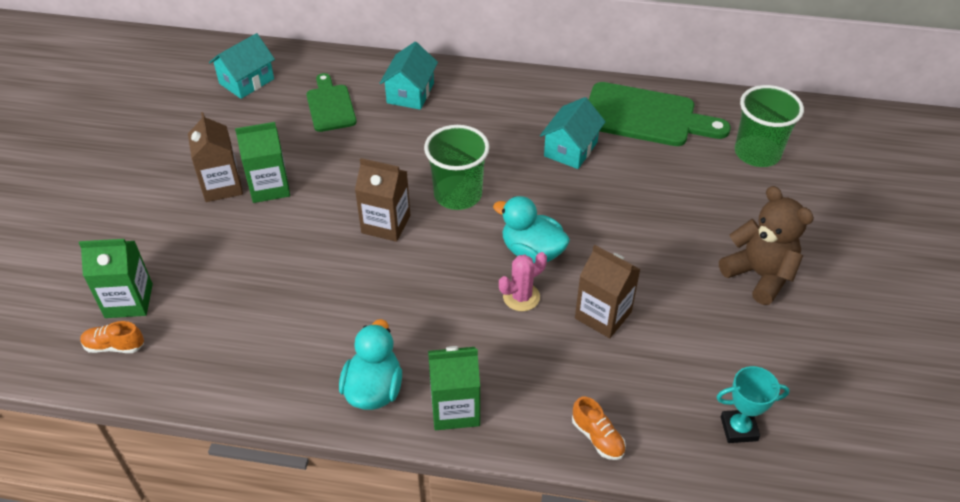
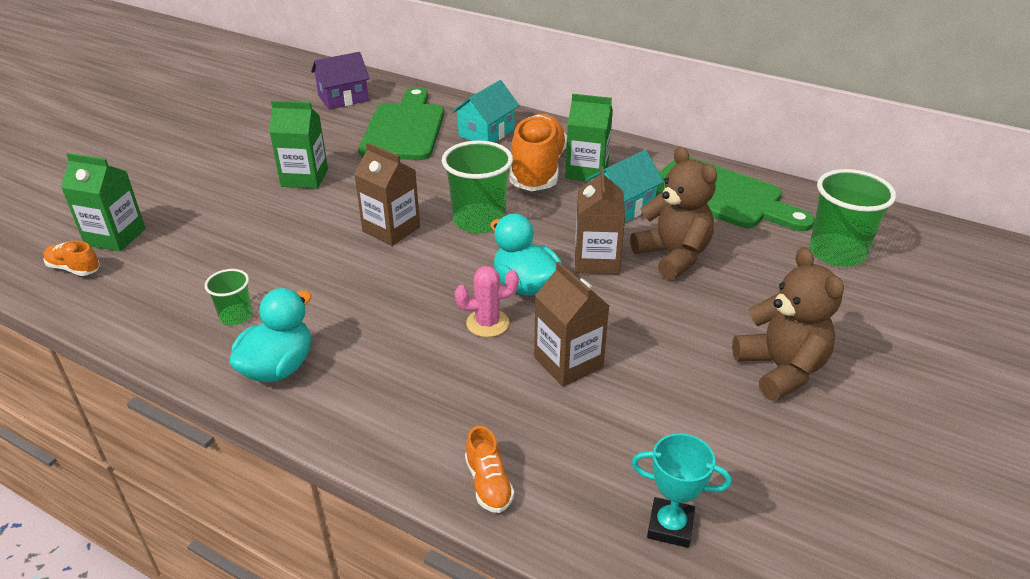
camera: 20 degrees right, 10 degrees down
brown carton [188,112,243,202] -> brown carton moved to [575,167,625,275]
turquoise house [209,33,275,99] -> purple house [311,52,370,110]
green cutting board [306,73,357,132] -> green cutting board [358,87,444,160], size x1.65
green carton [428,346,480,430] -> green carton moved to [565,94,613,182]
none -> green cup [205,269,252,325]
none -> orange shoe [510,114,567,191]
none -> brown teddy bear [630,147,717,280]

